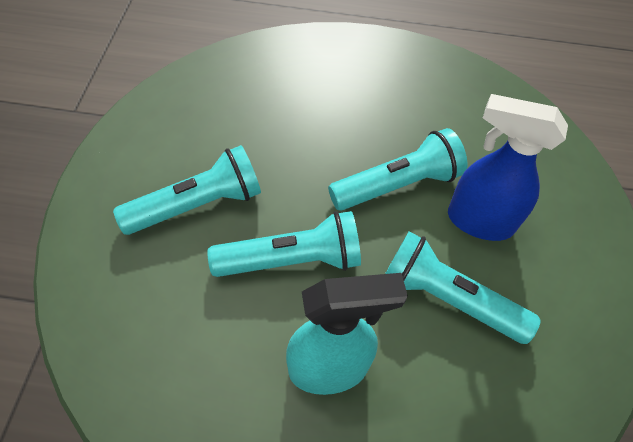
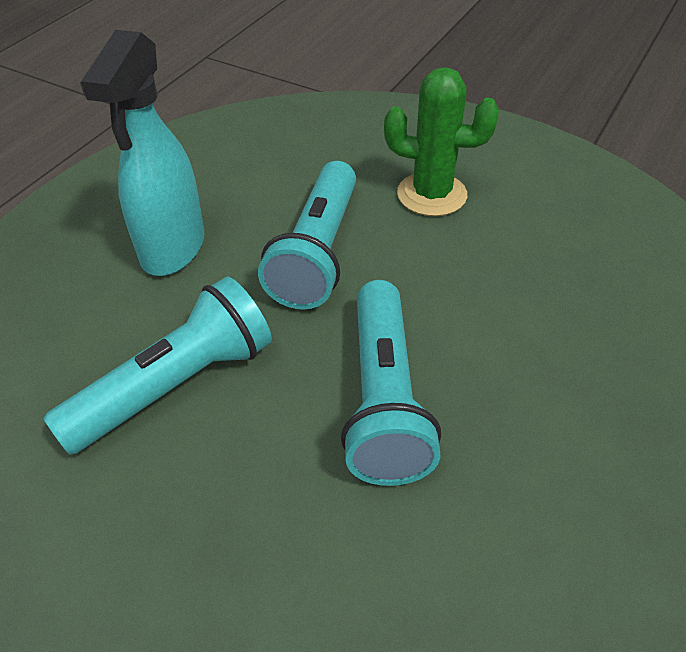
camera: 115 degrees right, 10 degrees down
turquoise flashlight [113,145,261,235] -> green cactus [384,67,499,216]
blue spray bottle [448,94,568,241] -> none

